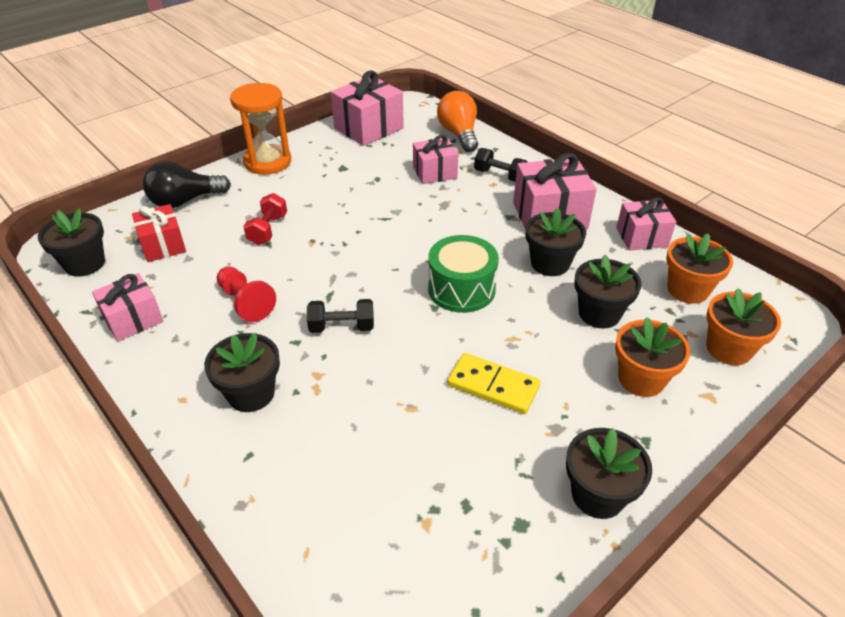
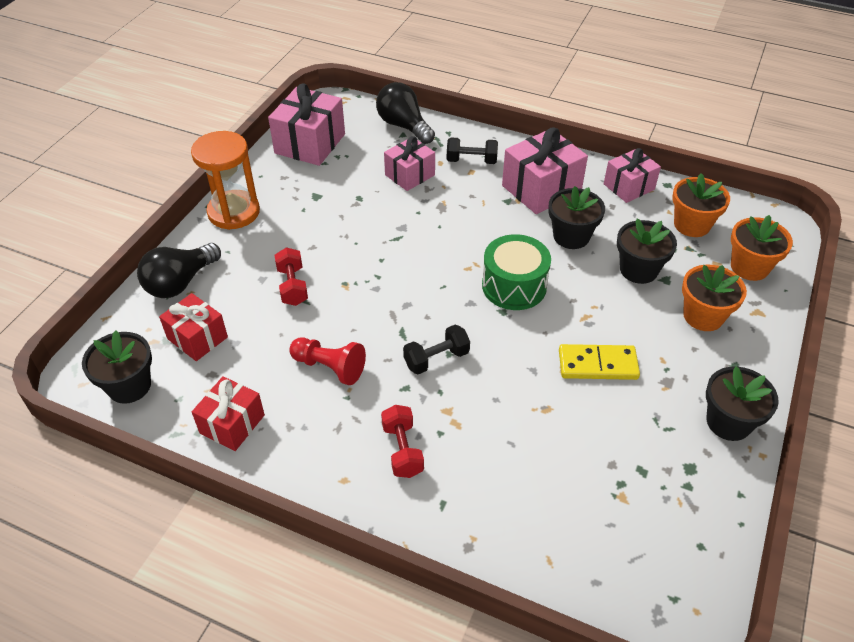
camera: 25 degrees left, 5 degrees up
pink gift [92,273,163,342] -> red gift [192,376,265,451]
black flower pot [204,333,280,412] -> red dumbbell [381,405,424,478]
orange light bulb [437,91,478,152] -> black light bulb [376,82,435,144]

